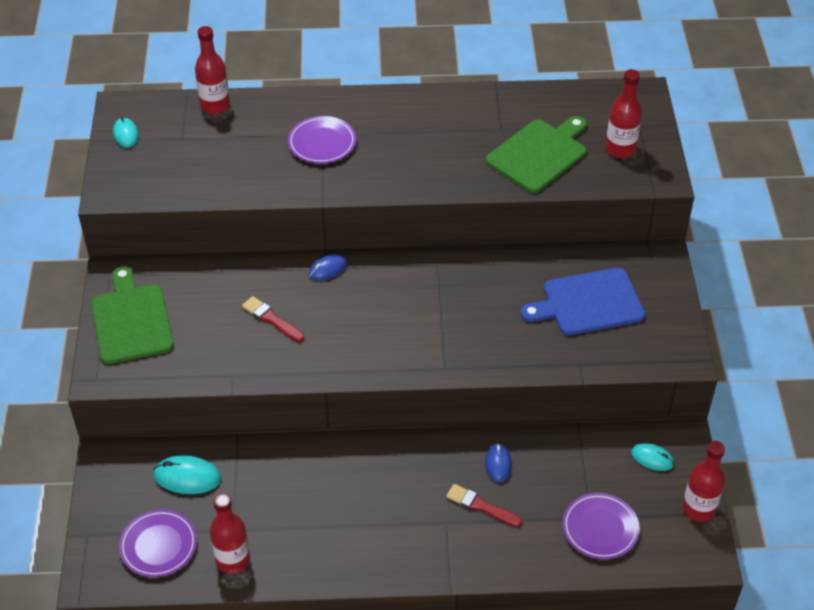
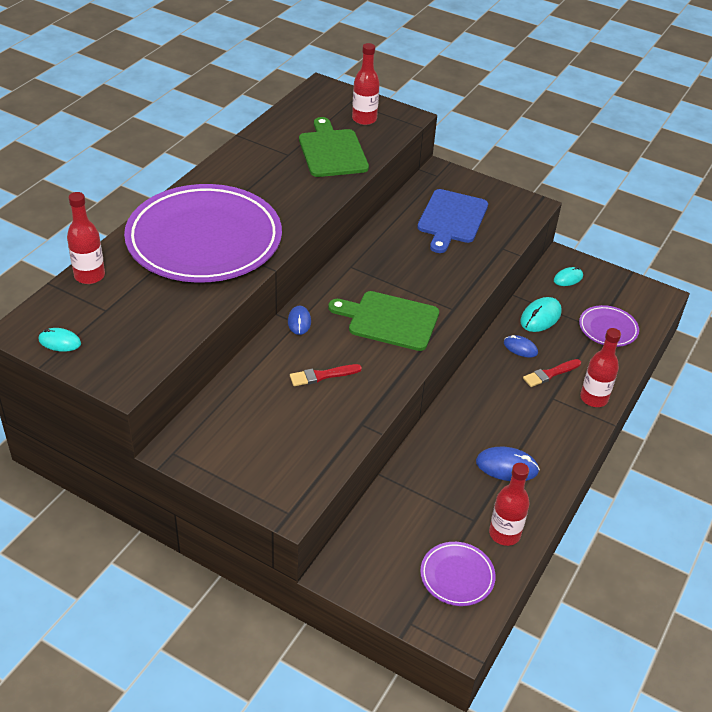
camera: 60 degrees left, 5 degrees down
green cutting board [91,266,174,364] -> green cutting board moved to [328,291,439,351]
turquoise mouse [153,455,221,494] -> turquoise mouse moved to [520,297,562,332]
purple plate [288,116,356,164] -> purple plate [124,184,282,283], size x2.37
red bottle [682,441,725,522] -> red bottle moved to [580,328,621,407]
none -> blue mouse [476,447,540,481]

